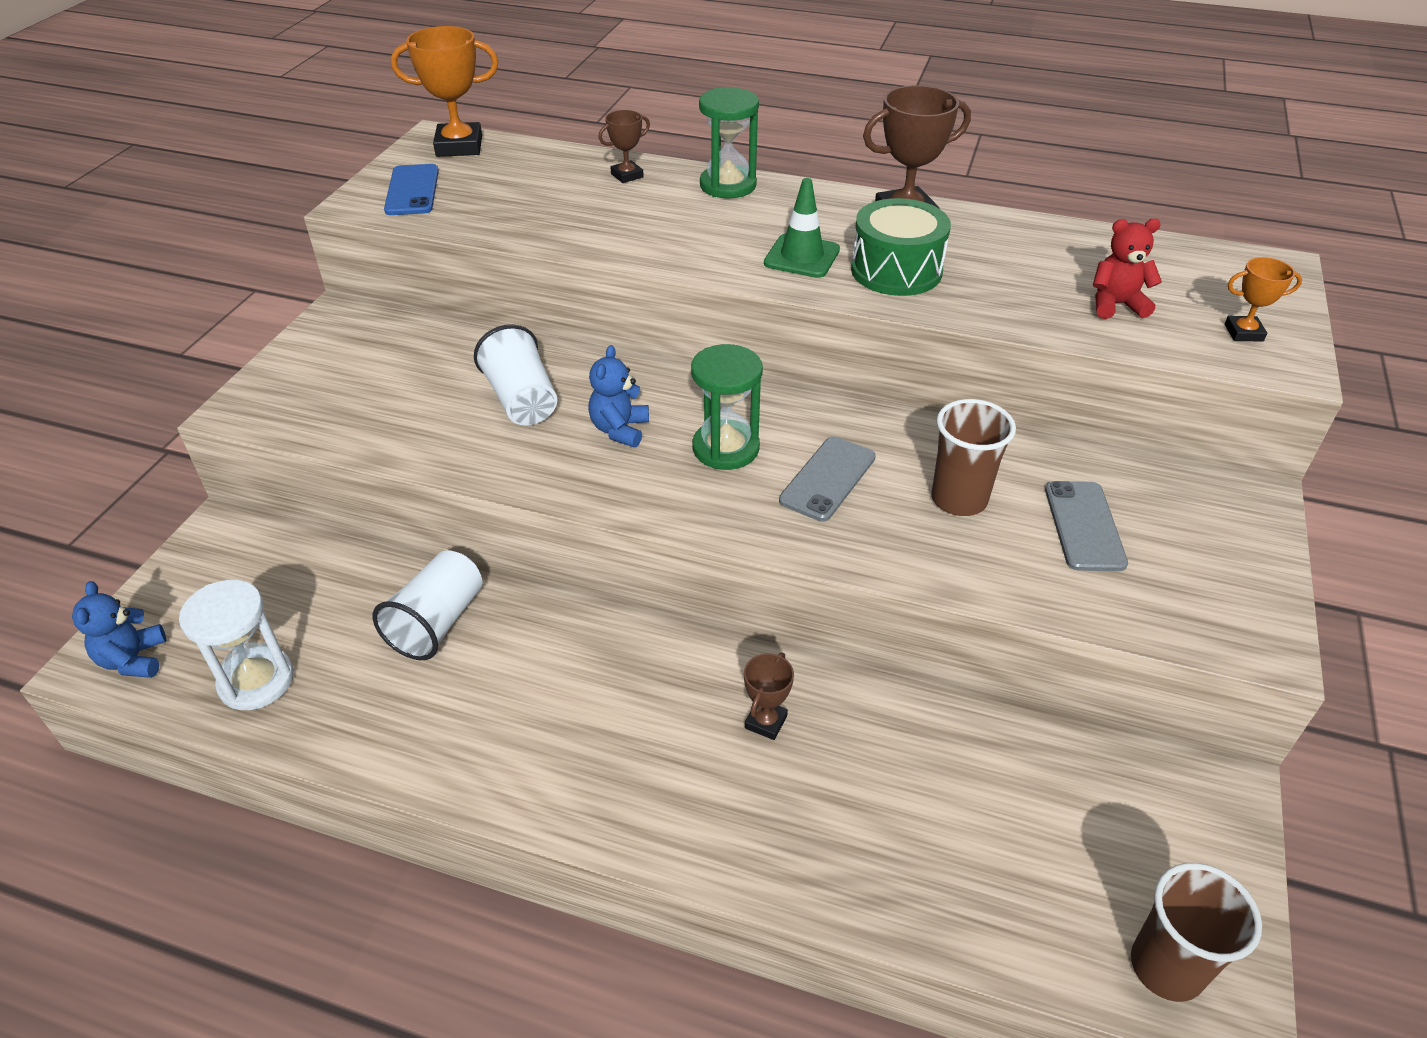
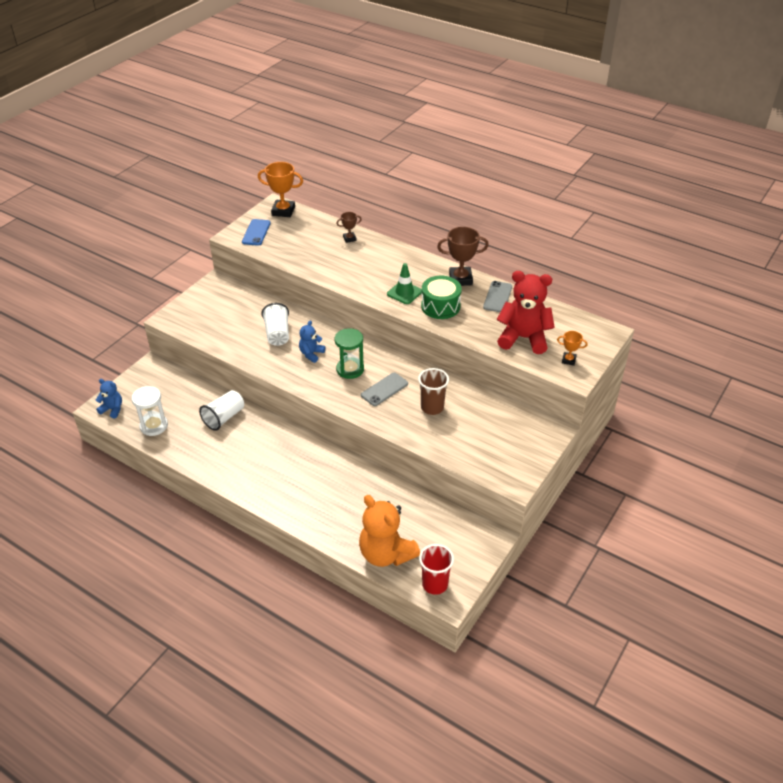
camera: 15 degrees right, 0 degrees up
blue teddy bear [72,581,166,678] -> blue teddy bear turned 105 degrees clockwise [96,379,122,418]
green hourglass [699,87,759,199] -> none
brown trophy [744,653,794,740] -> none
grey phone [1045,481,1128,571] -> grey phone moved to [483,281,512,312]
red teddy bear [1093,218,1162,319] -> red teddy bear [497,271,555,354], size x1.96
brown cup [1131,863,1262,1002] -> red cup [419,544,454,595]
none -> orange teddy bear [359,495,420,567]

